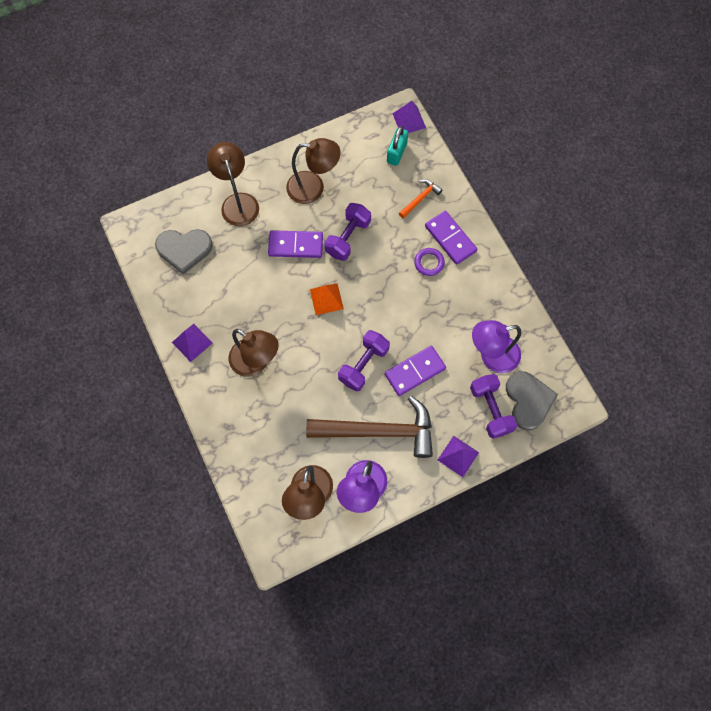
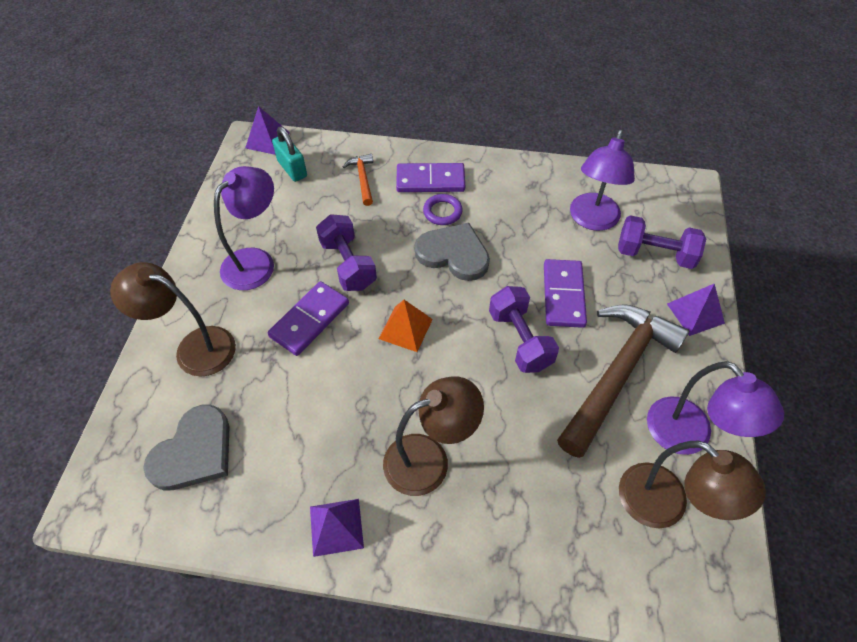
camera: 55 degrees left, 15 degrees down
brown lamp [286,138,341,204] -> purple lamp [214,166,274,290]
grey heart [506,371,558,430] -> grey heart moved to [415,223,490,281]

